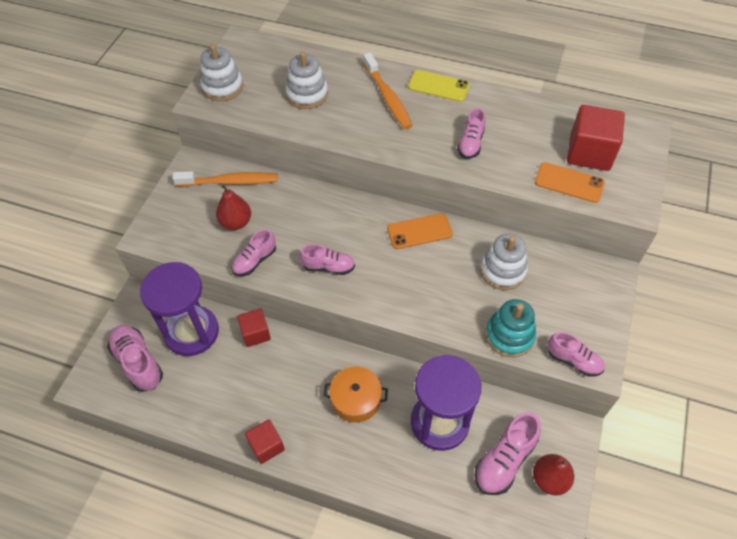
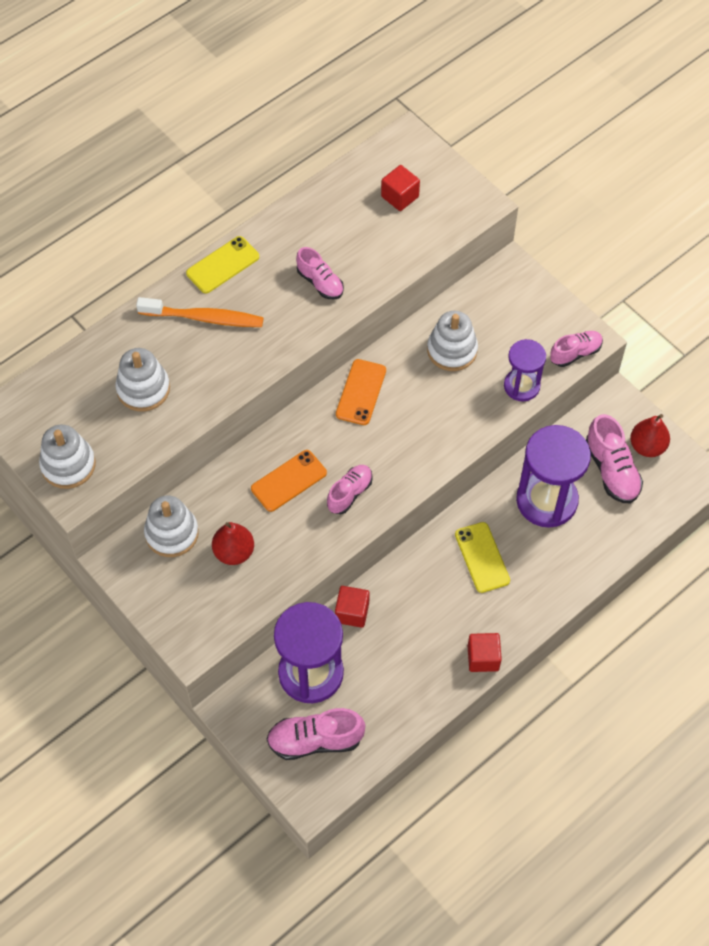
camera: 60 degrees left, 5 degrees up
orange toothbrush [172,171,278,187] -> white stacking toy [144,496,199,557]
pink shoe [232,229,276,276] -> none
orange pot [324,367,388,422] -> yellow phone [455,522,510,593]
turquoise stacking toy [485,299,536,357] -> purple hourglass [504,339,546,401]
orange phone [535,162,605,203] -> orange phone moved to [251,450,327,512]
red cube [567,105,625,171] -> red cube [381,165,420,211], size x0.59

